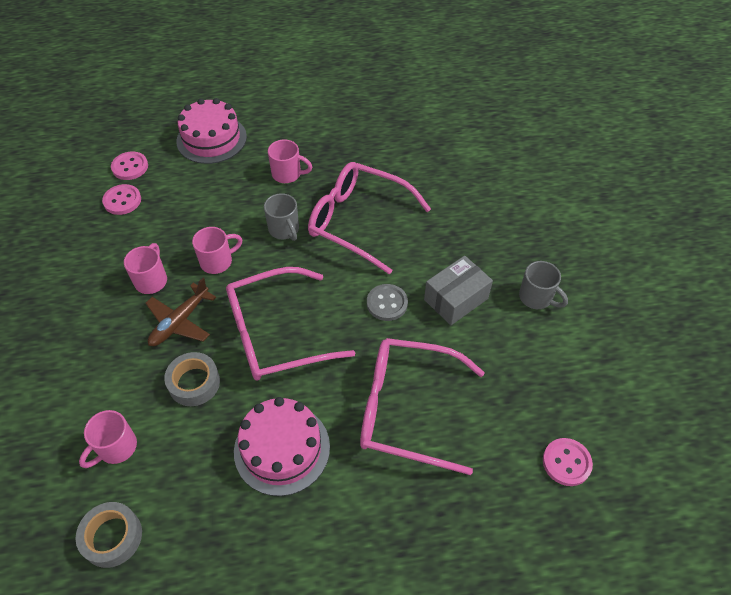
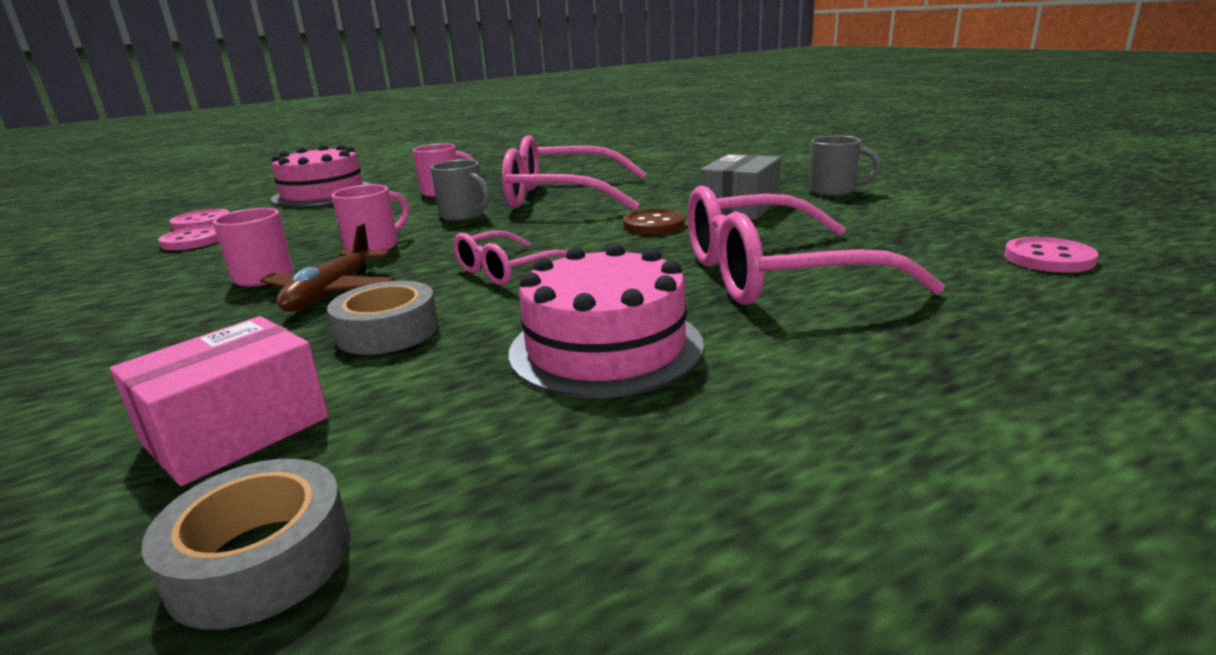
camera: 20 degrees left, 30 degrees down
pink mug [79,410,137,468] -> pink box [110,316,329,486]
pink glasses [226,267,355,381] -> pink glasses [453,230,567,286], size x0.53
grey button [367,284,408,321] -> brown button [623,209,685,235]

